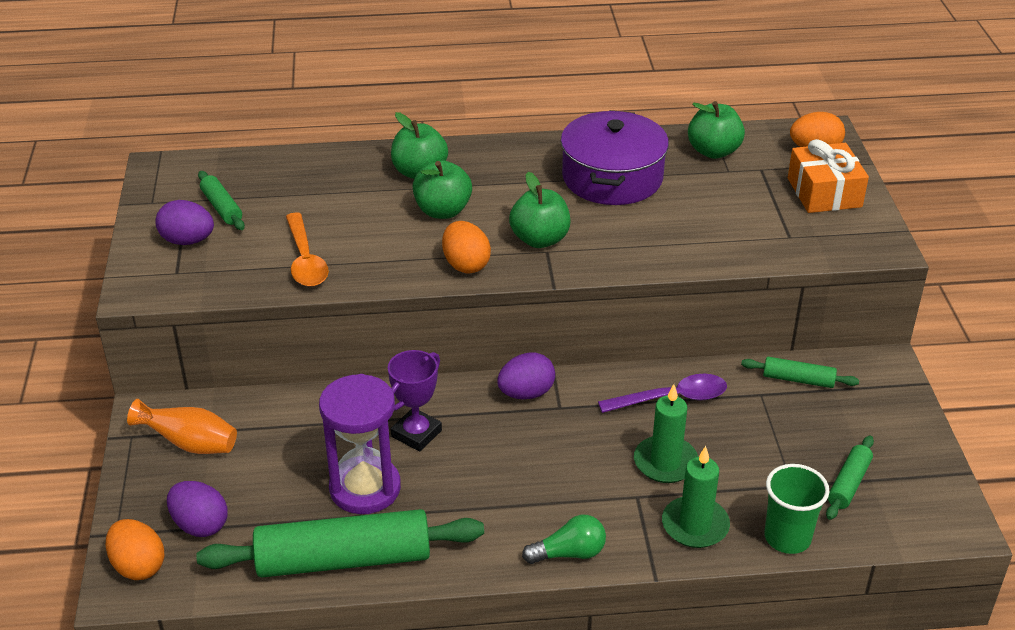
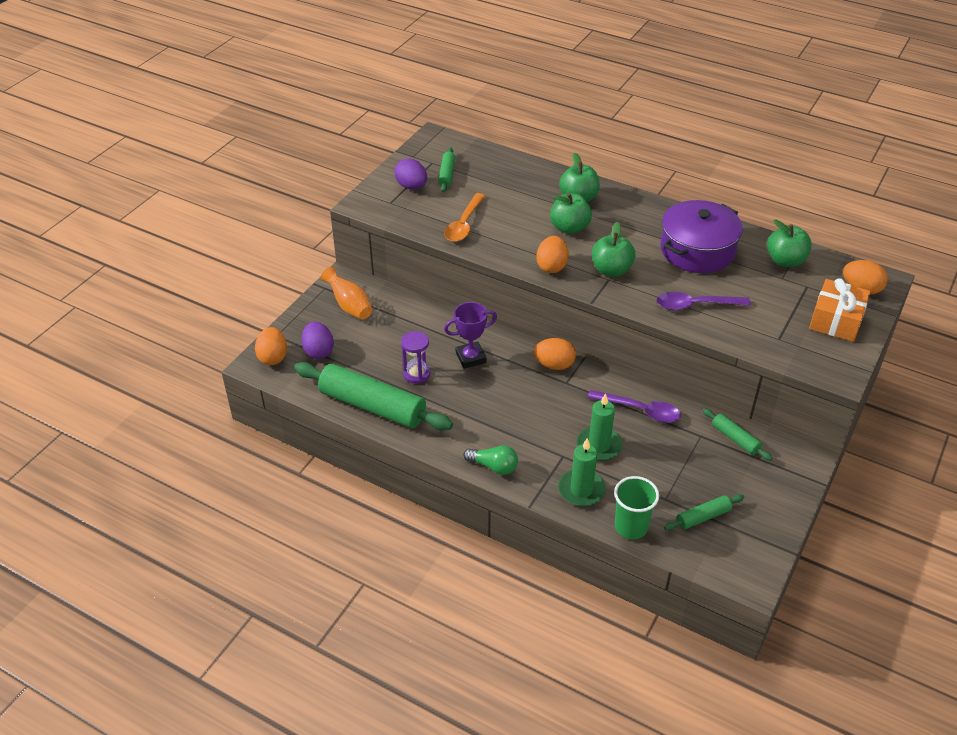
camera: 35 degrees right, 5 degrees up
purple hourglass [319,374,401,514] -> purple hourglass [401,331,430,384], size x0.59
purple egg [497,352,555,399] -> orange egg [533,338,576,370]
none -> purple spoon [657,292,751,310]

